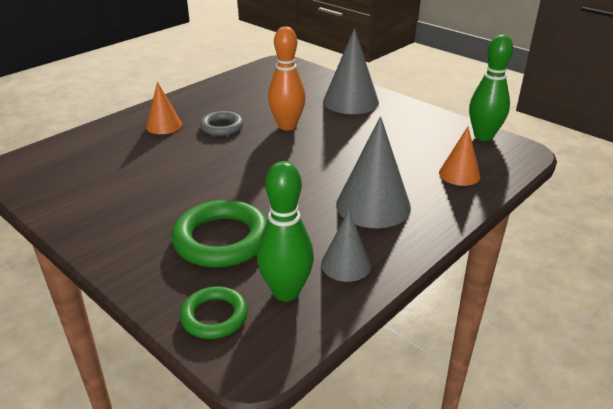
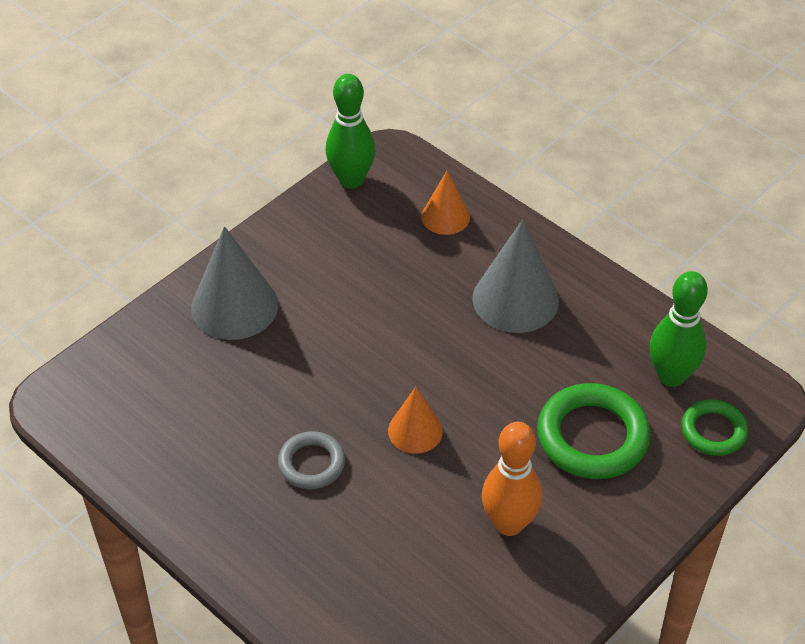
camera: 90 degrees left, 15 degrees up
orange cone [146,82,182,134] -> orange cone moved to [388,387,443,453]
orange bowling pin [268,26,306,130] -> orange bowling pin moved to [482,422,542,536]
grey cone [321,210,371,282] -> none

